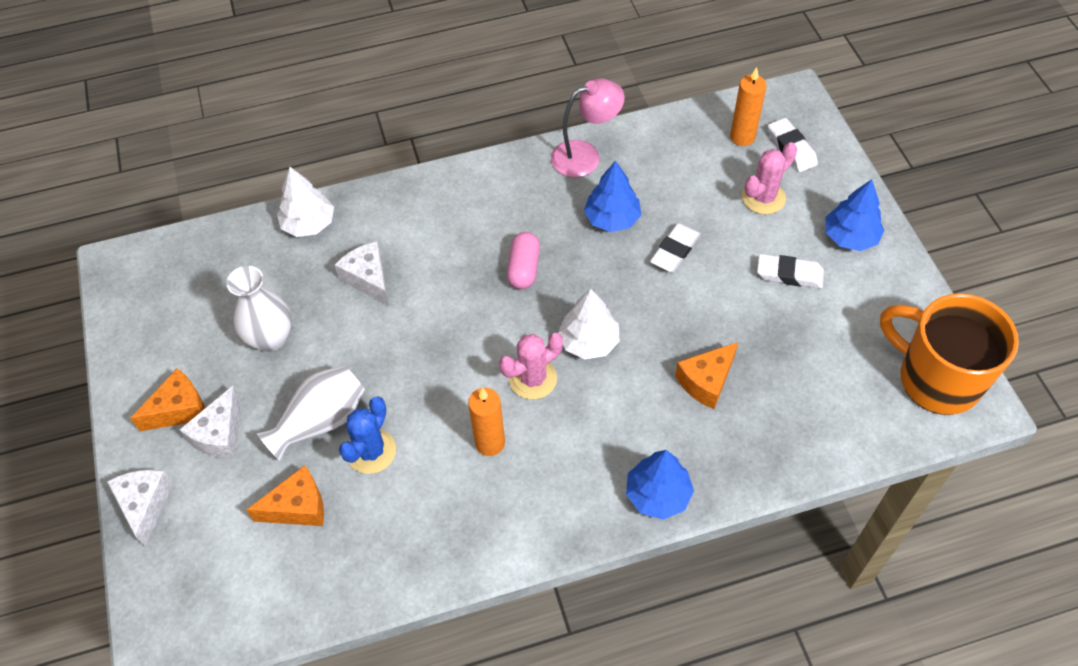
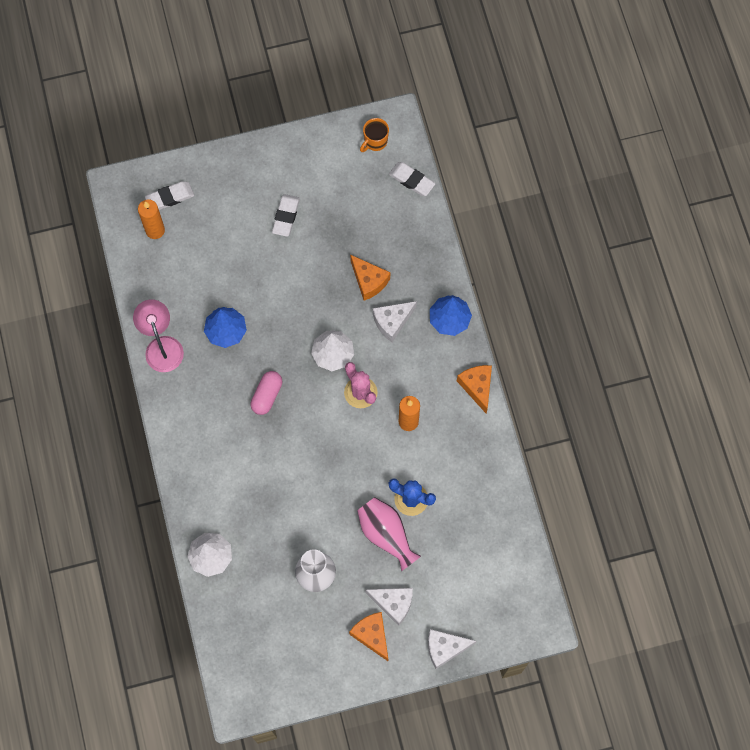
camera: 90 degrees left, 15 degrees up
orange cheese [246,465,324,526] -> orange cheese moved to [457,365,492,413]
white vase [257,365,365,461] -> pink vase [357,497,421,571]
white cheese [335,241,389,305] -> white cheese moved to [373,301,417,342]
pink capsule [507,232,540,289] -> pink capsule turned 75 degrees counterclockwise [250,371,282,415]
white eraser [650,223,701,272] -> white eraser moved to [389,162,435,196]
pink cactus [742,142,797,214] -> none
blue tree [826,179,884,251] -> none
orange mug [880,293,1019,415] -> orange mug [360,118,389,152], size x0.44

